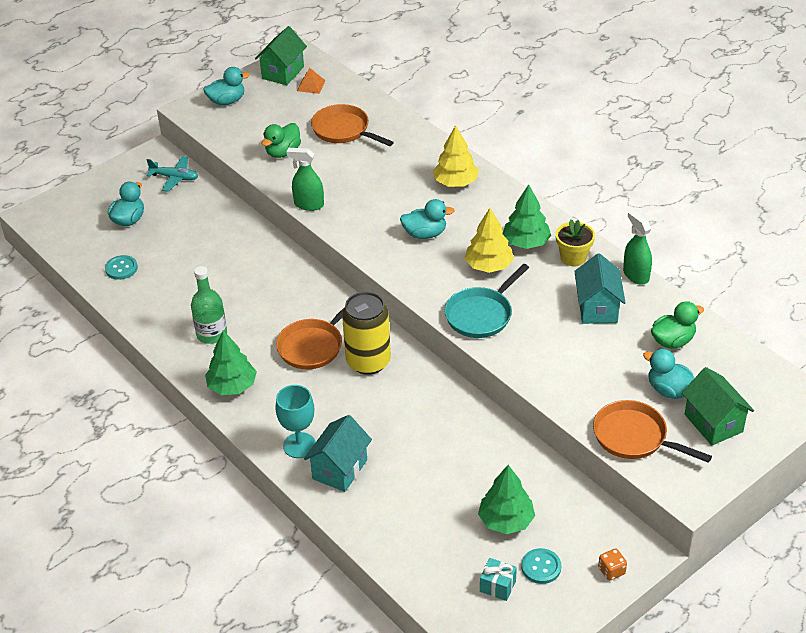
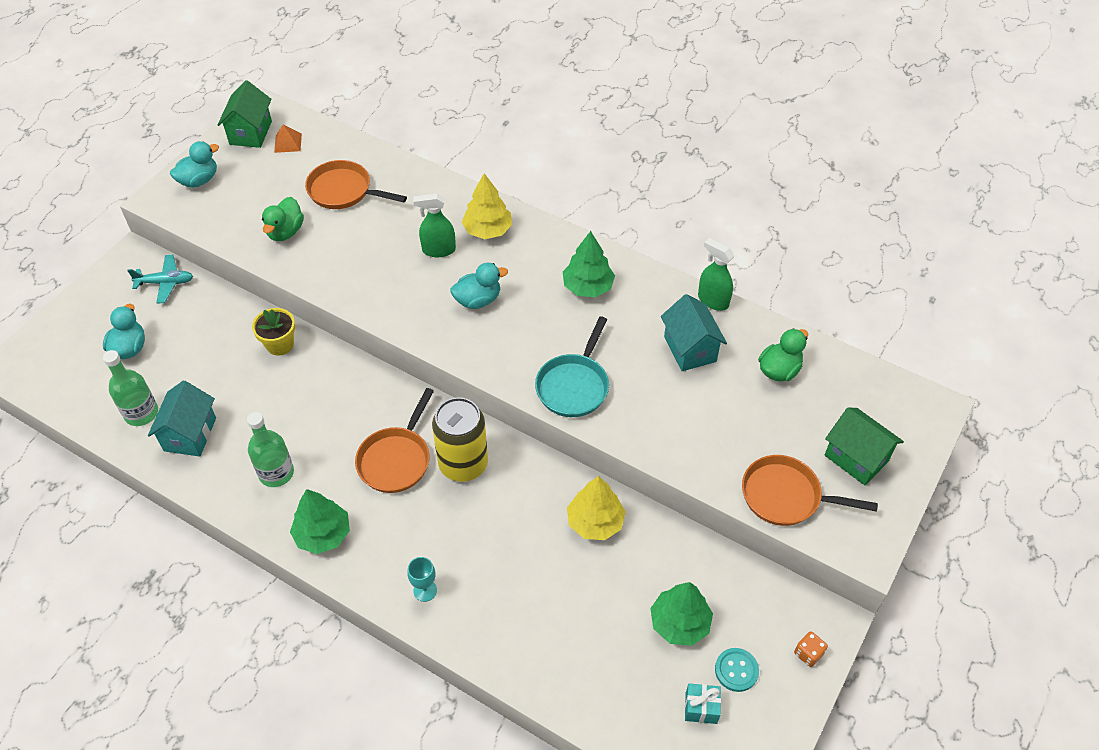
camera: 20 degrees left, 10 degrees up
turquoise button [105,255,138,280] -> green bottle [103,350,158,426]
turquoise goblet [275,385,316,458] -> turquoise goblet [407,557,437,602], size x0.63
green spray bottle [287,148,324,211] -> green spray bottle moved to [413,194,456,257]
turquoise house [304,415,372,492] -> turquoise house moved to [148,381,216,457]
yellow tree [464,208,514,273] -> yellow tree moved to [567,476,626,540]
yellow flower pot [556,219,595,266] -> yellow flower pot moved to [252,308,295,356]
turquoise duck [643,349,695,399] -> none

